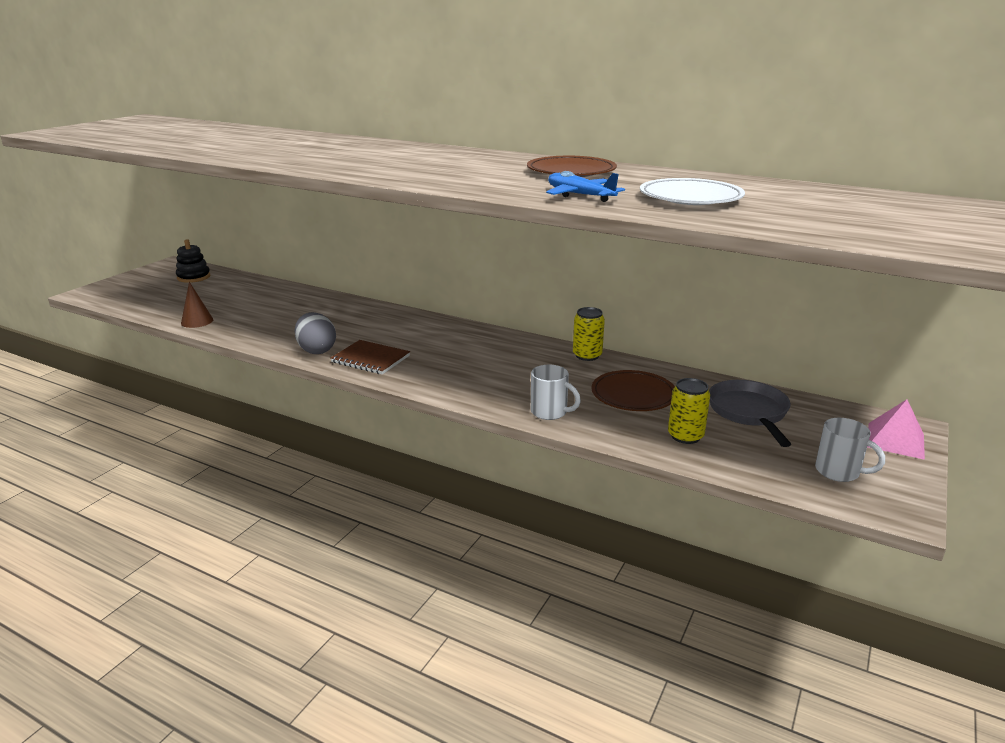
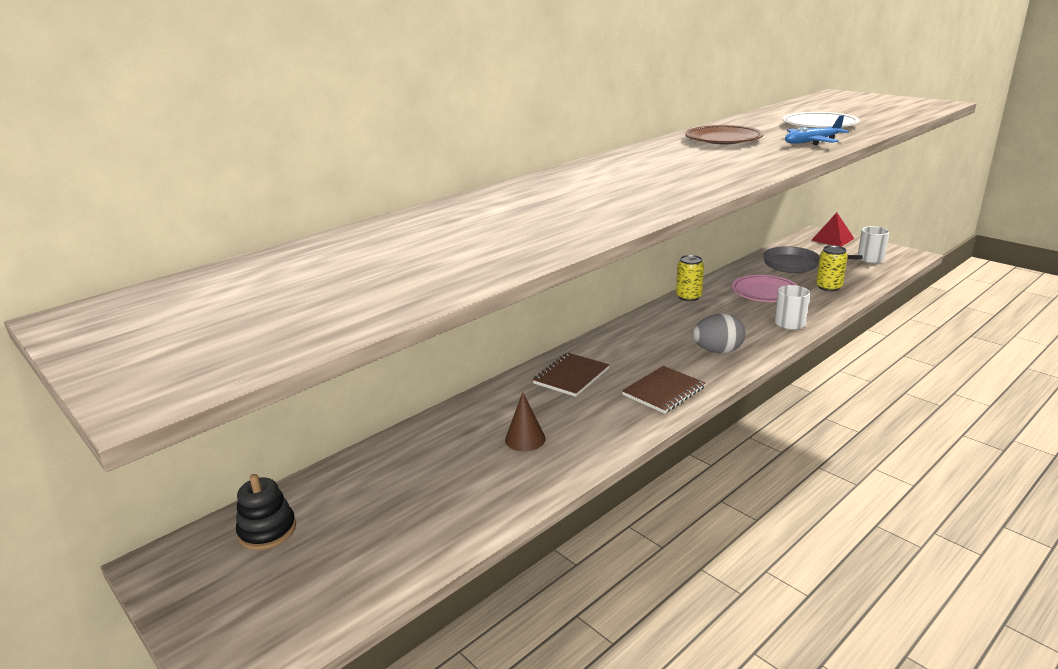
camera: 70 degrees left, 0 degrees up
brown cone [181,282,213,328] -> brown cone moved to [505,392,545,451]
grey egg [294,312,336,354] -> grey egg moved to [692,314,745,353]
brown plate [591,370,675,411] -> pink plate [732,275,798,302]
pink pyramid [867,399,925,460] -> red pyramid [811,212,855,247]
none -> brown notebook [533,353,609,397]

